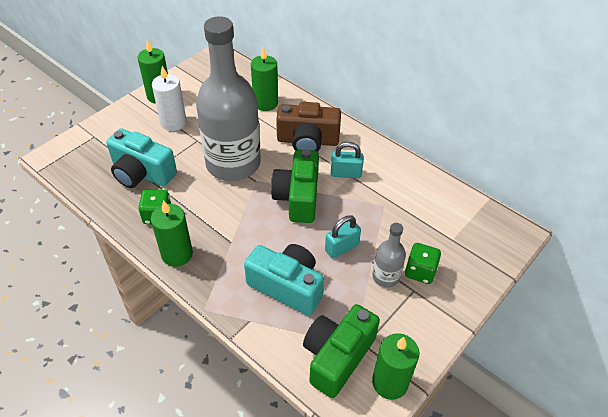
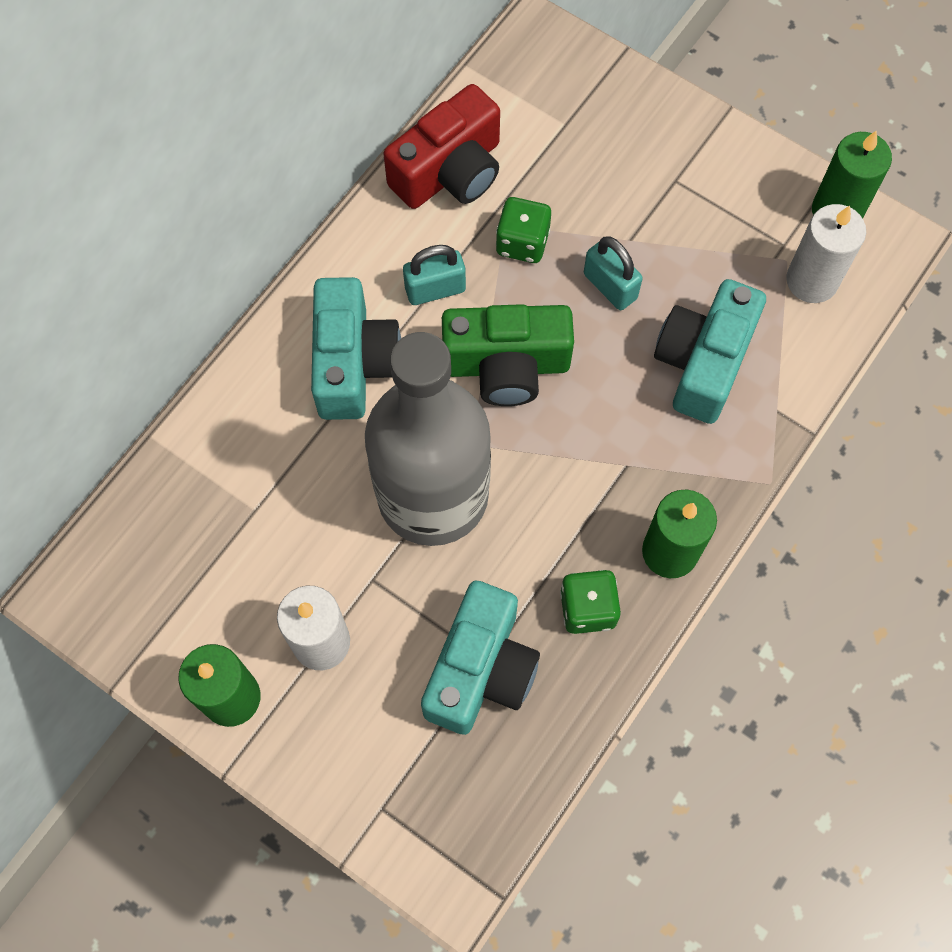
camera: 95 degrees left, 20 degrees up
green candle [251,47,278,111] -> none
brown camera [276,102,341,152] -> turquoise camera [311,277,401,420]
green camera [303,304,380,398] -> white candle [786,204,866,303]
turquoise padlock [331,142,364,178] -> turquoise padlock turned 75 degrees clockwise [403,245,466,305]
grey bottle [373,223,406,288] -> none
green dice [405,243,441,284] -> green dice moved to [496,197,551,263]
none -> red camera [384,84,500,209]

